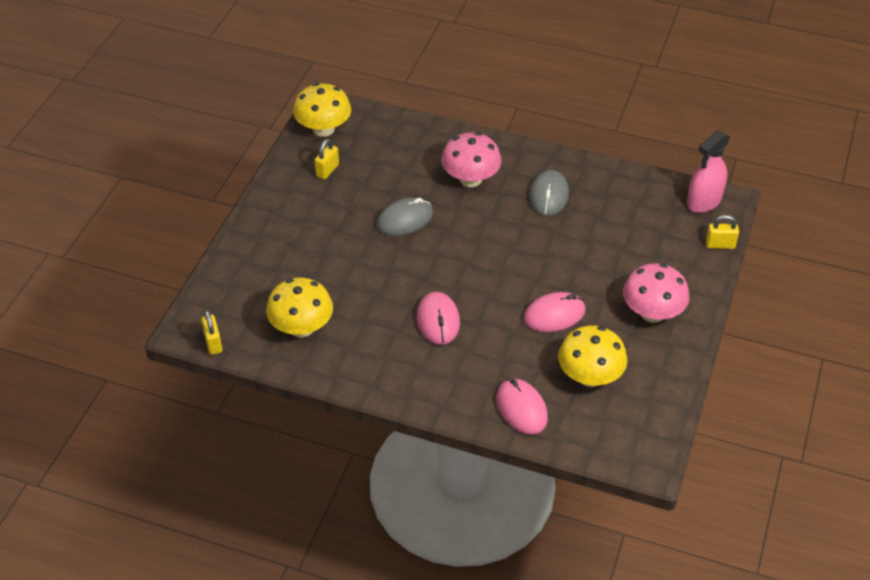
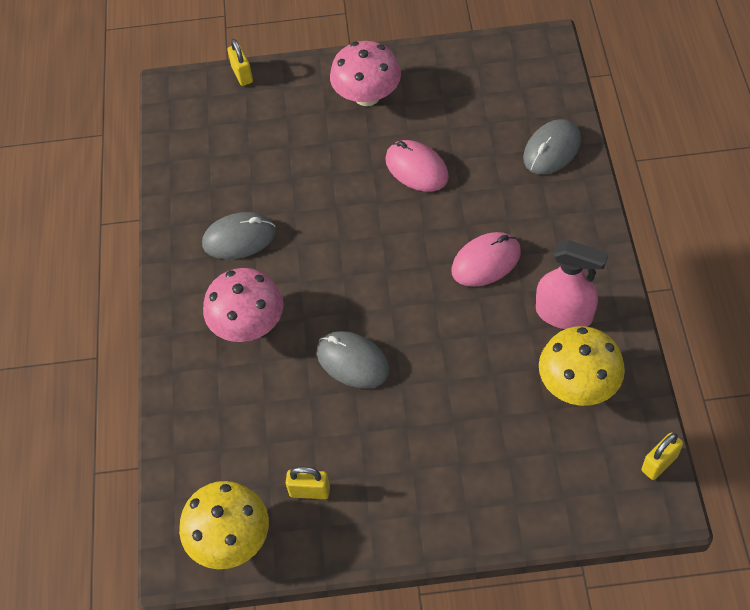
camera: 110 degrees left, 10 degrees up
pink mouse [496,379,548,435] -> grey mouse [523,119,581,175]
yellow mushroom [558,326,627,387] -> none
pink spray bottle [687,130,730,213] -> pink spray bottle moved to [536,240,608,329]

